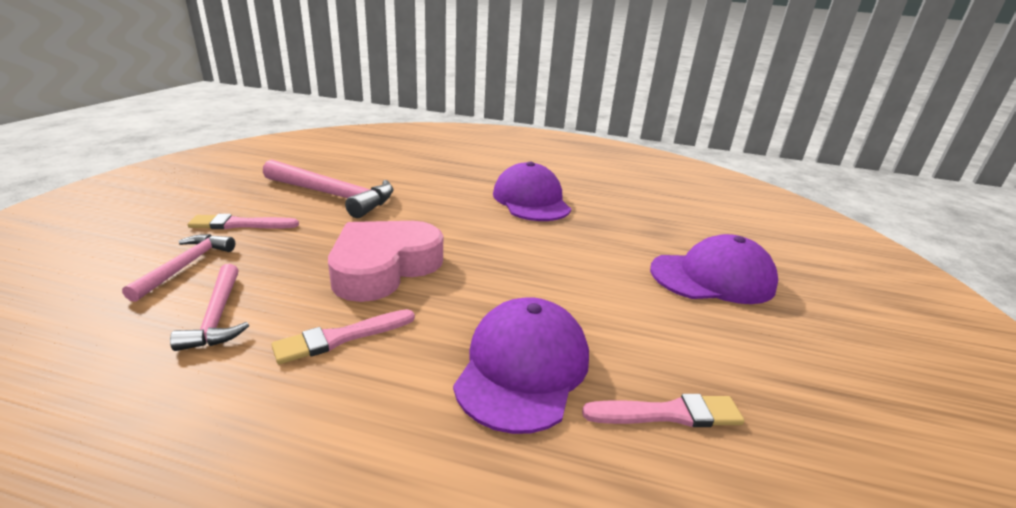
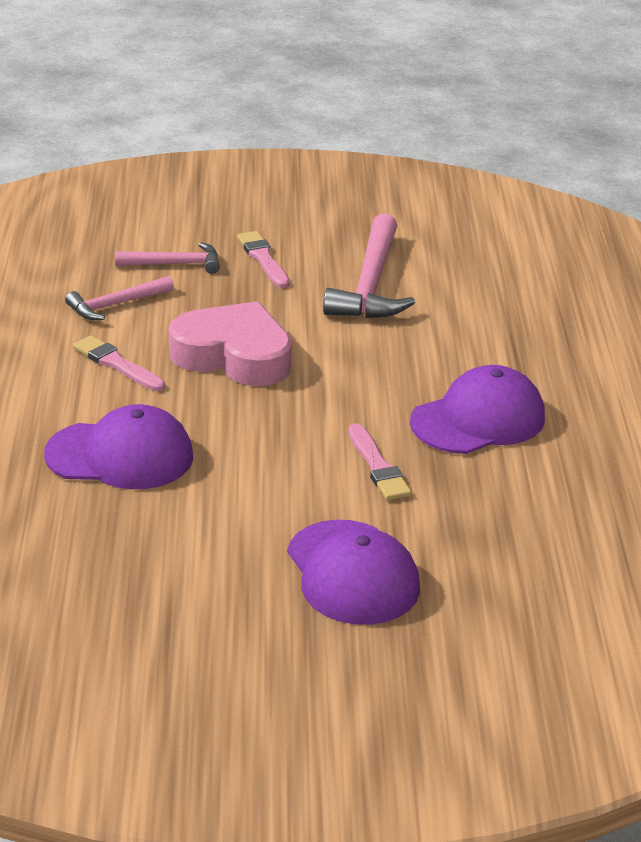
camera: 75 degrees right, 5 degrees up
pink brush [582,394,745,427] -> pink brush moved to [348,423,412,500]

